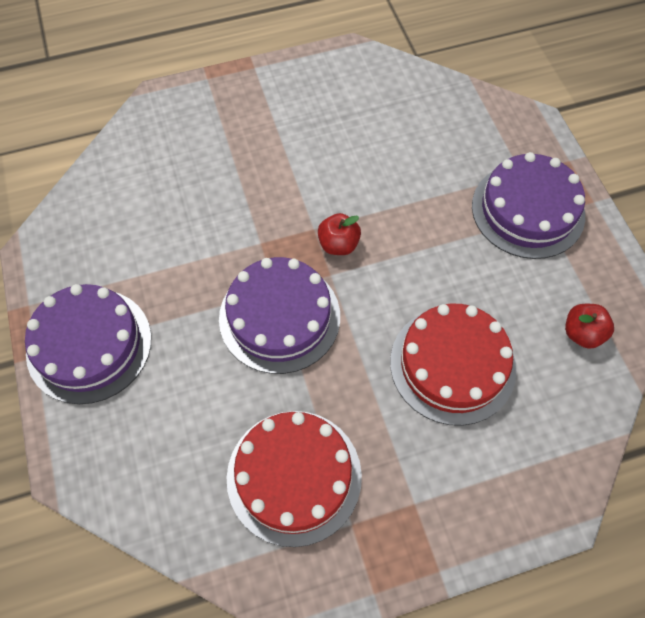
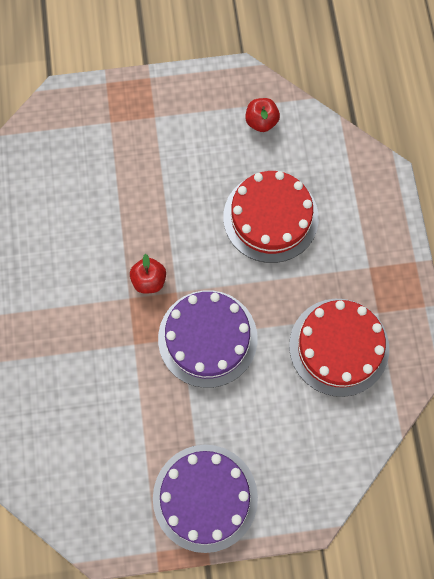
camera: 80 degrees left, 10 degrees up
purple cake [472,152,585,259] -> none

